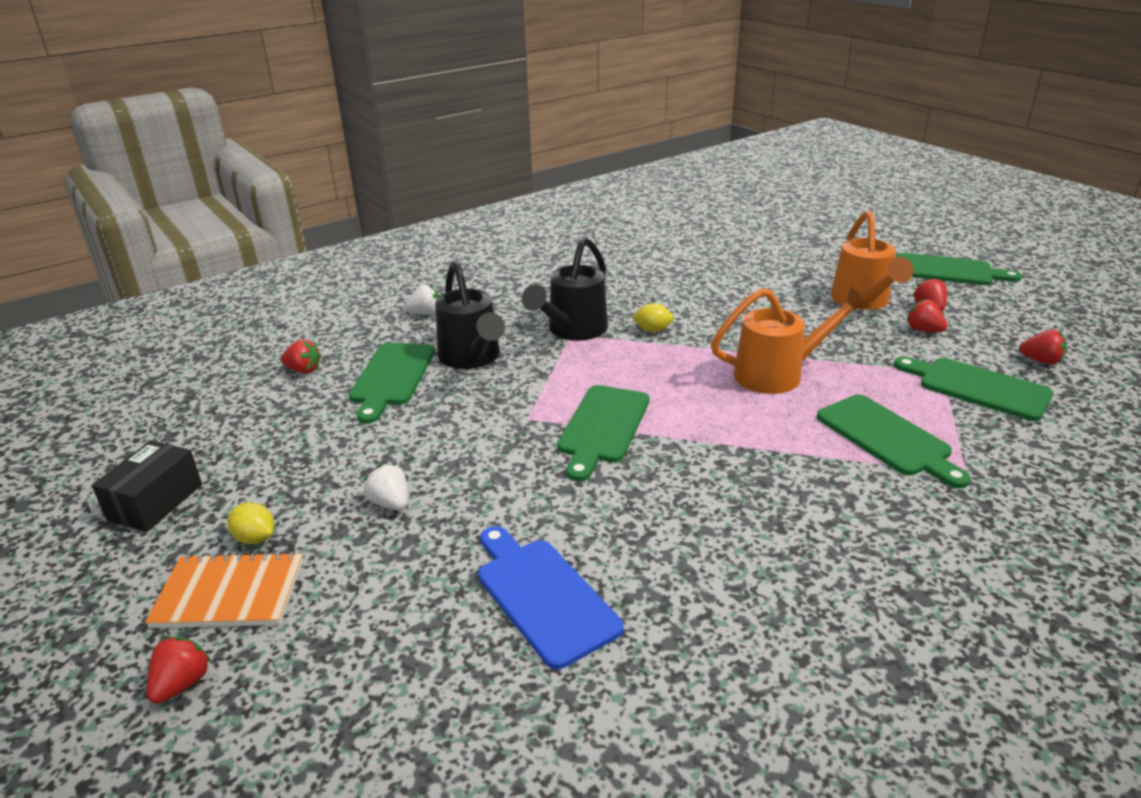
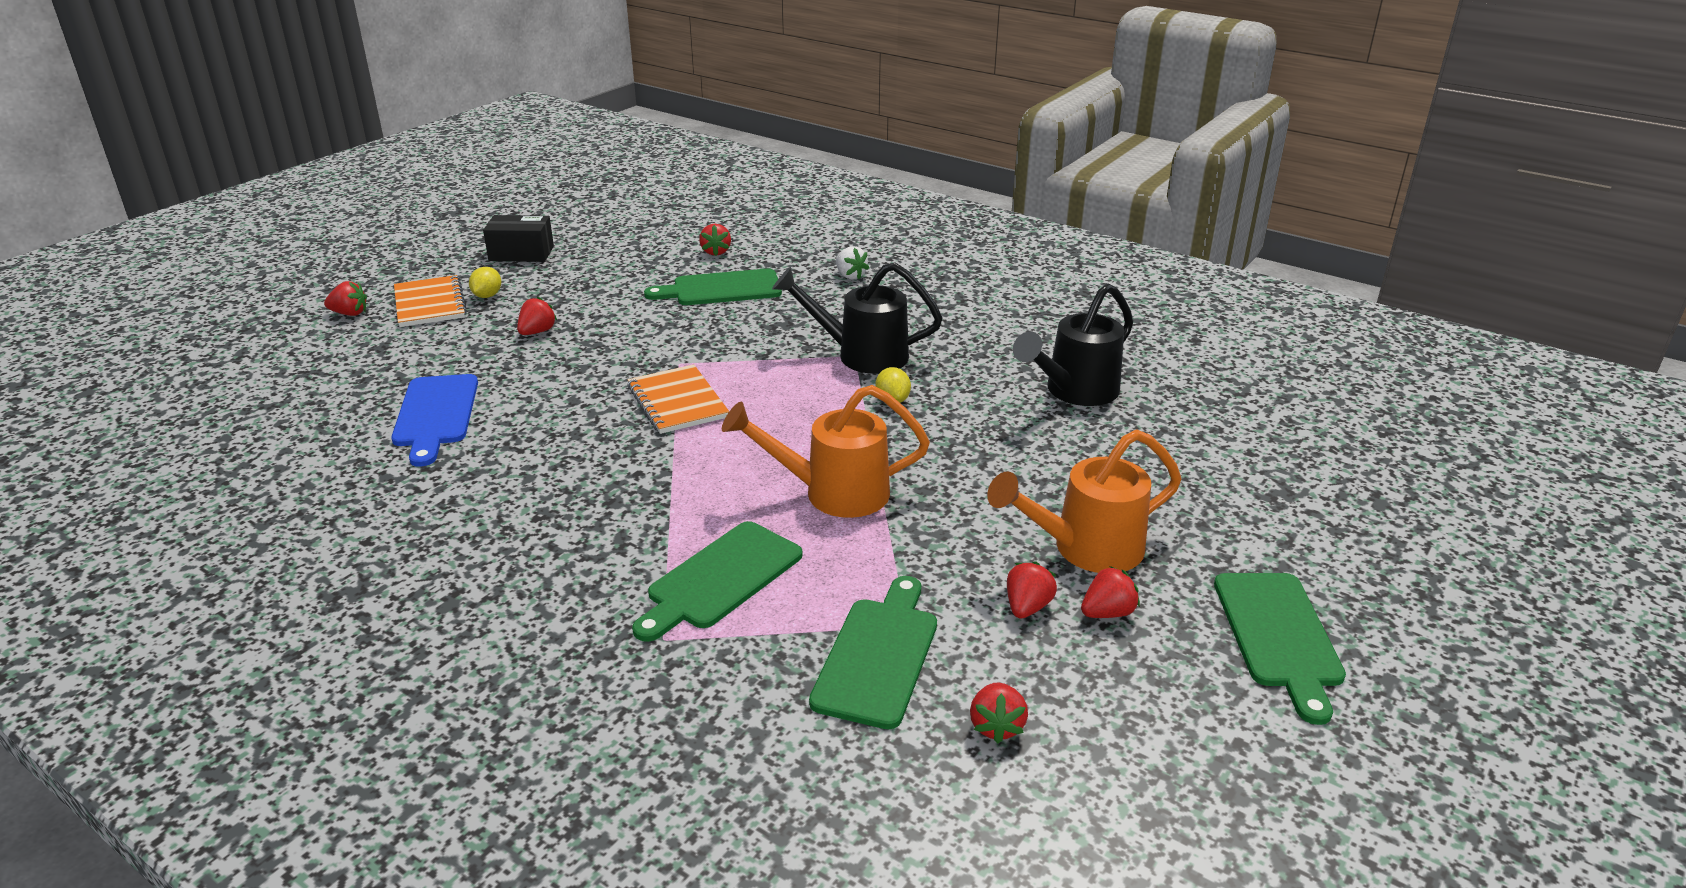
camera: 70 degrees right, 0 degrees up
white strawberry [363,464,408,511] -> red strawberry [517,297,557,335]
black watering can [435,261,505,369] -> black watering can moved to [1013,283,1133,406]
blue cutting board [478,526,623,669] -> blue cutting board turned 135 degrees clockwise [391,374,478,467]
green cutting board [557,385,650,481] -> orange notebook [627,364,729,434]
orange watering can [711,286,870,394] -> orange watering can turned 120 degrees clockwise [722,385,930,518]

